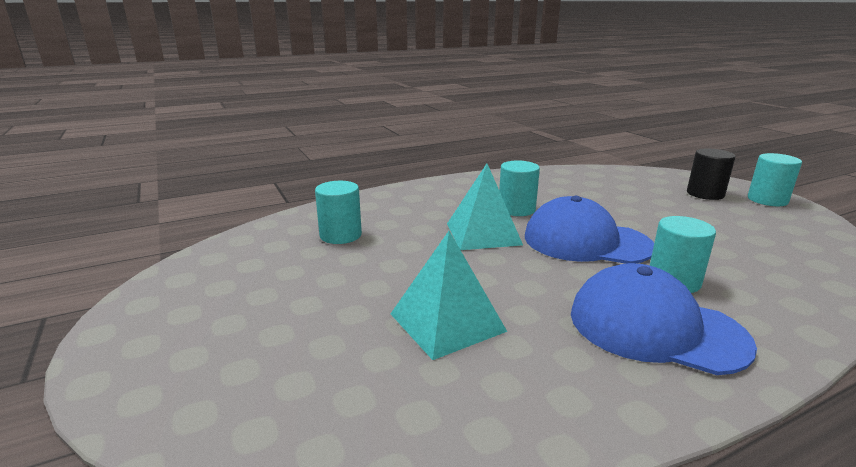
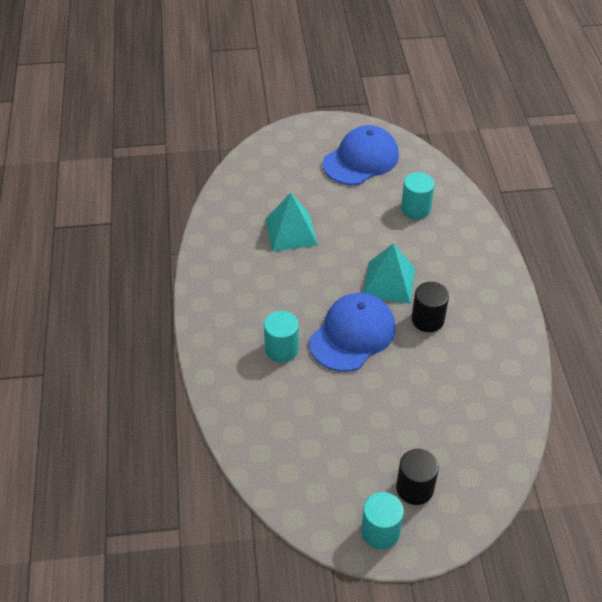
camera: 110 degrees right, 25 degrees up
turquoise cylinder [499,160,540,216] -> black cylinder [412,282,449,332]
blue cap [571,263,757,375] -> blue cap moved to [323,125,399,185]

